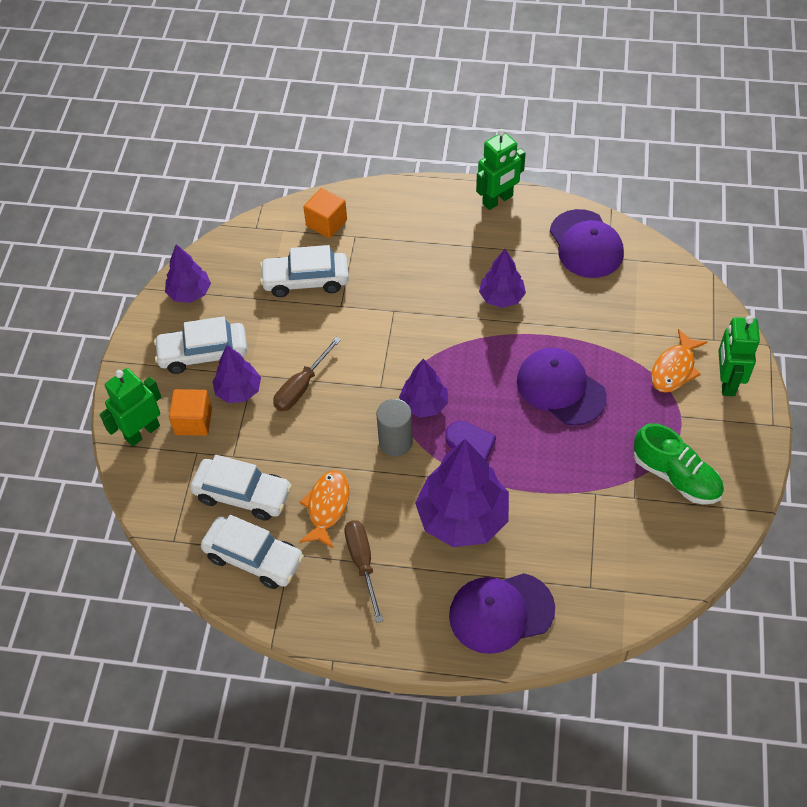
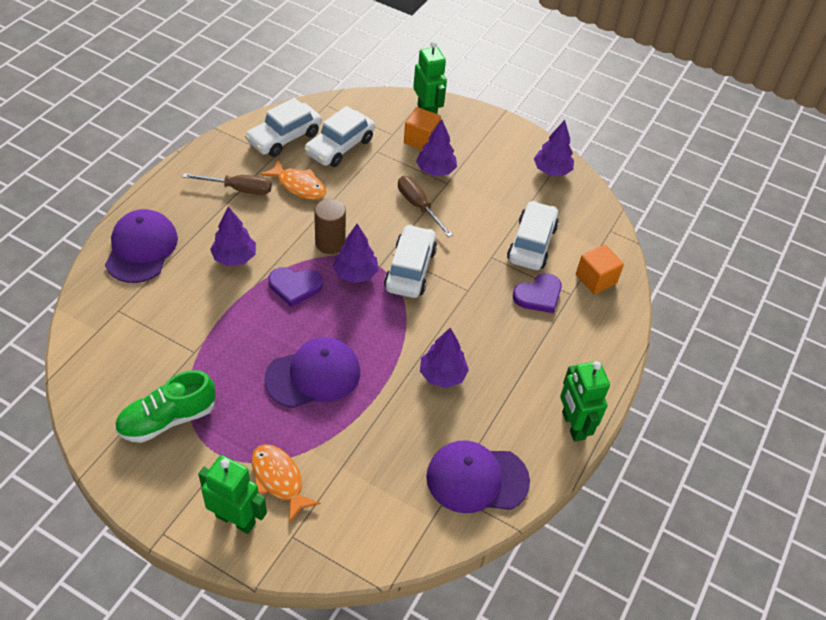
camera: 105 degrees right, 5 degrees down
white car [154,316,247,374] -> white car moved to [384,224,437,298]
grey cylinder [376,399,413,456] -> brown cylinder [314,199,346,254]
purple tree [415,439,509,547] -> purple tree [210,206,256,266], size x0.56
none -> purple heart [513,273,562,313]

